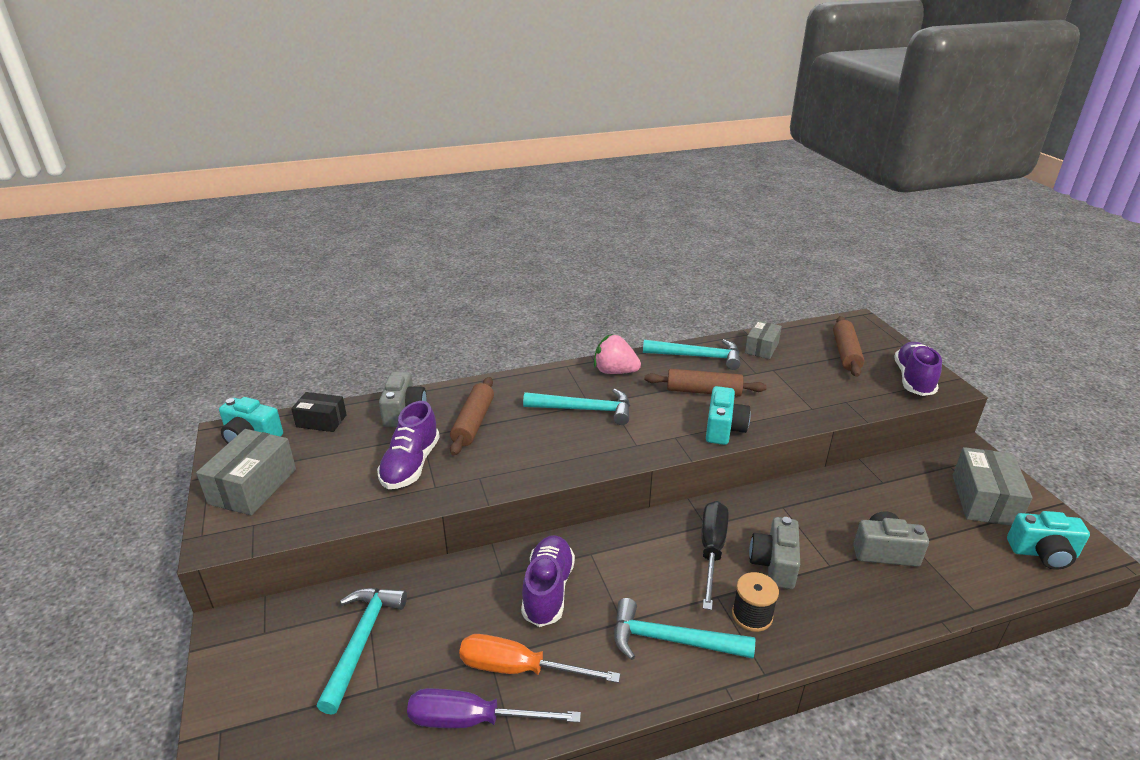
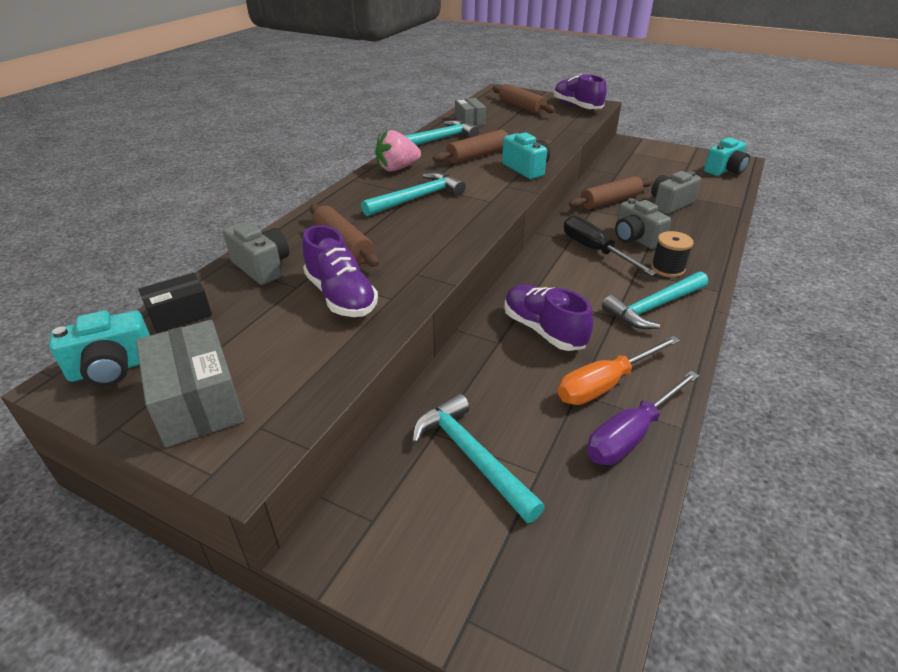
camera: 45 degrees left, 5 degrees up
grey box [953,447,1033,526] -> none
none -> brown rolling pin [569,176,653,209]

